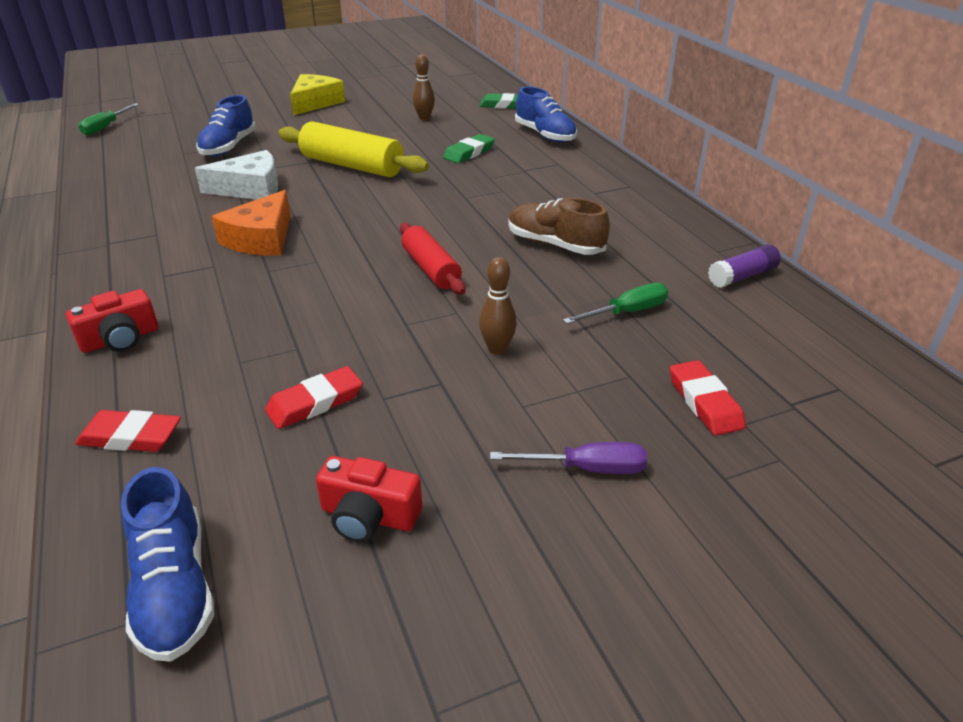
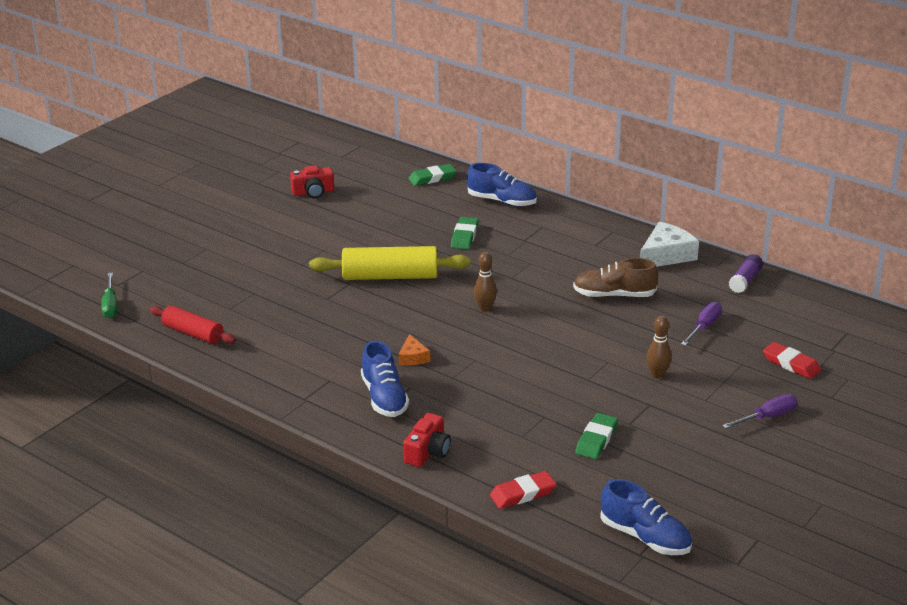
camera: 30 degrees left, 5 degrees down
white cheese [195,150,278,200] -> white cheese moved to [640,222,699,267]
blue shoe [196,95,256,156] -> blue shoe moved to [361,341,409,417]
orange cheese [211,190,291,256] -> orange cheese [399,334,430,365], size x0.54
red eraser [265,366,363,429] -> green eraser [575,413,618,459]
yellow cheese [290,74,345,115] -> none
red camera [316,456,422,542] -> red camera moved to [290,165,334,199]
red rolling pin [400,223,466,294] -> red rolling pin moved to [150,306,236,344]
brown bowling pin [413,54,435,120] -> brown bowling pin moved to [474,252,497,312]
green screwdriver [563,283,668,324] -> purple screwdriver [681,302,722,346]

